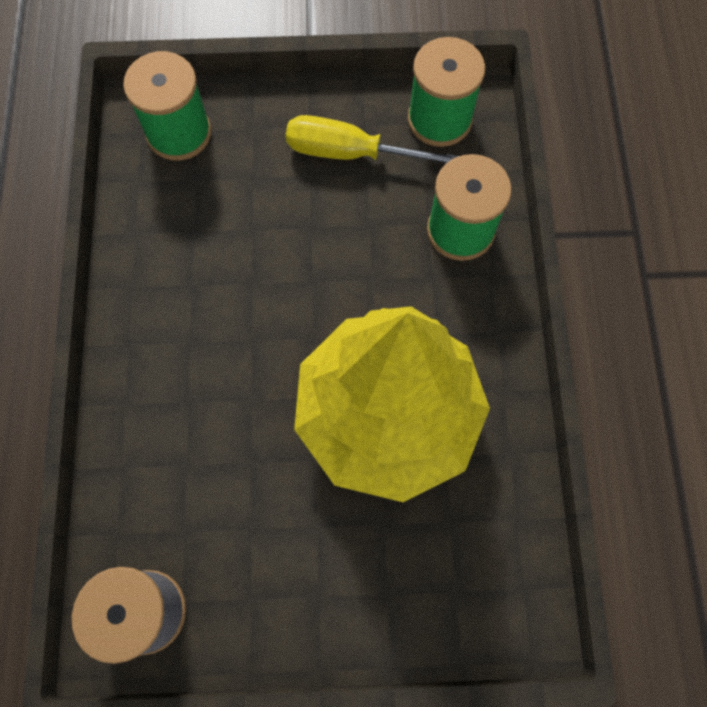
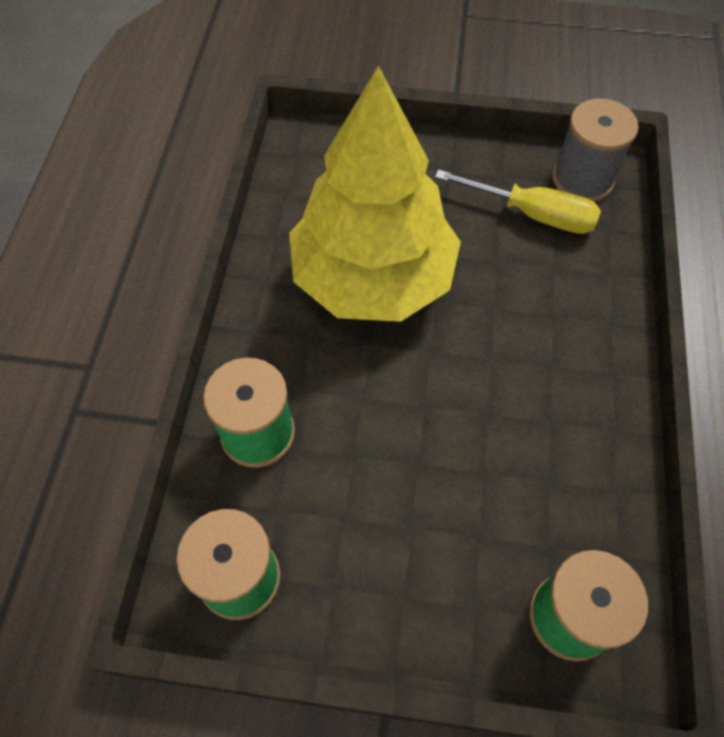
camera: 170 degrees left, 10 degrees down
yellow screwdriver [286,115,459,164] -> yellow screwdriver moved to [435,169,601,234]

